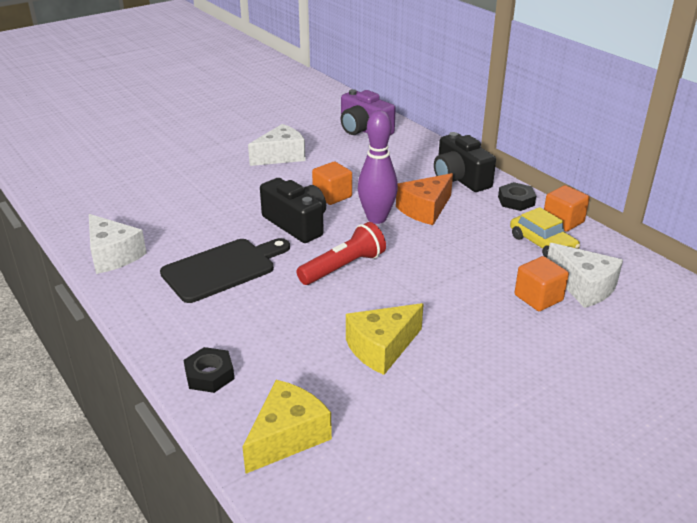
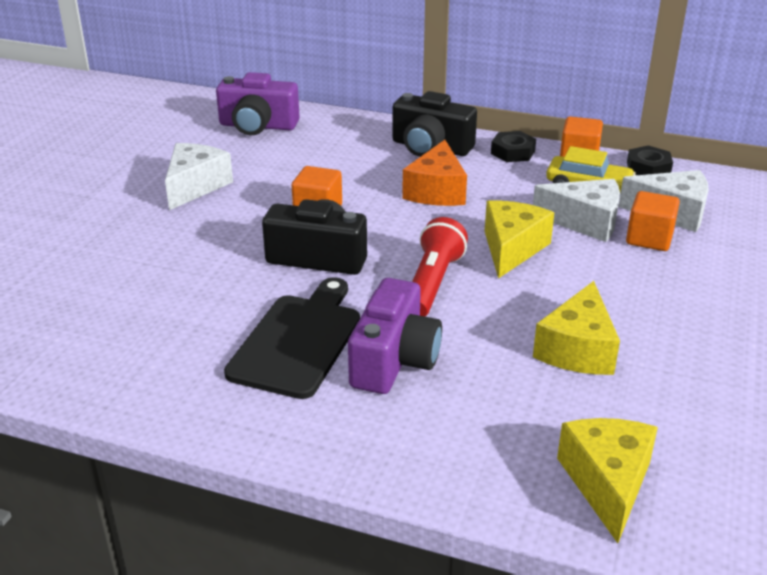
camera: 35 degrees left, 0 degrees up
white cheese [89,214,147,274] -> white cheese moved to [533,179,620,242]
black nut [184,347,235,393] -> black nut moved to [627,145,673,175]
purple bowling pin [358,110,398,224] -> none
none -> purple camera [348,278,442,394]
none -> yellow cheese [485,200,554,279]

